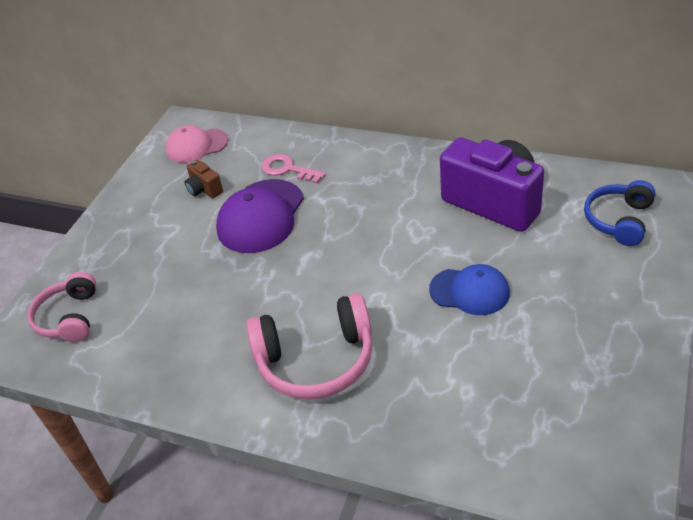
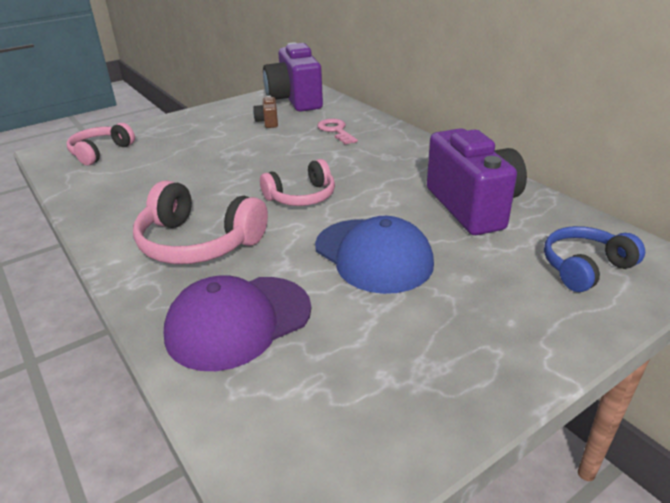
camera: 30 degrees right, 10 degrees down
pink cap [166,126,228,163] -> purple camera [263,43,323,112]
purple cap [216,179,304,253] -> purple cap moved to [164,275,311,371]
blue cap [429,264,510,315] -> blue cap [315,216,434,294], size x1.50
none -> pink headphones [260,159,335,206]

